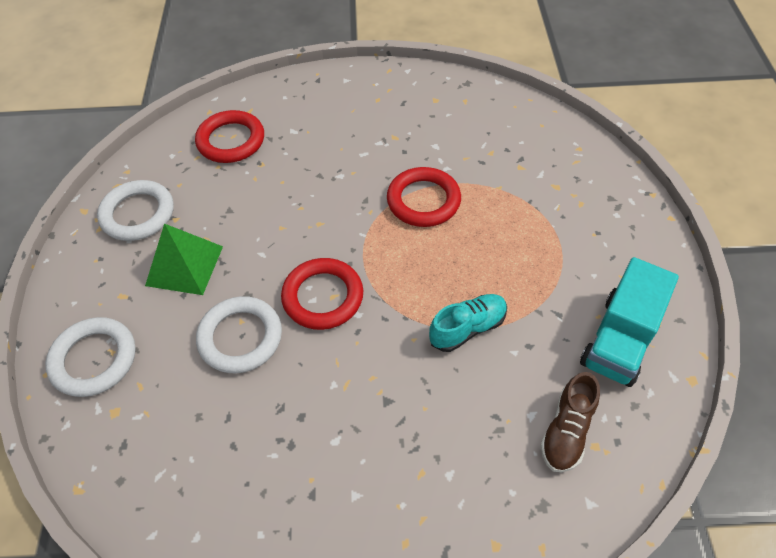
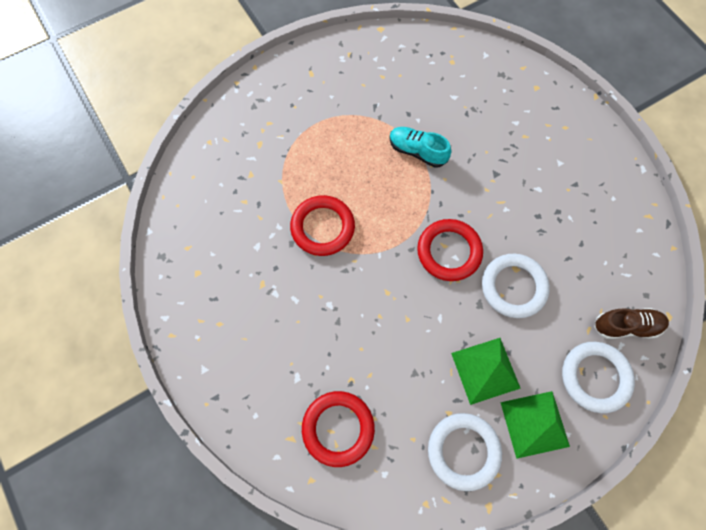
camera: 120 degrees left, 15 degrees up
brown shoe [540,372,600,472] -> brown shoe moved to [594,308,669,339]
turquoise truck [580,257,679,387] -> none
none -> green pyramid [500,391,570,459]

